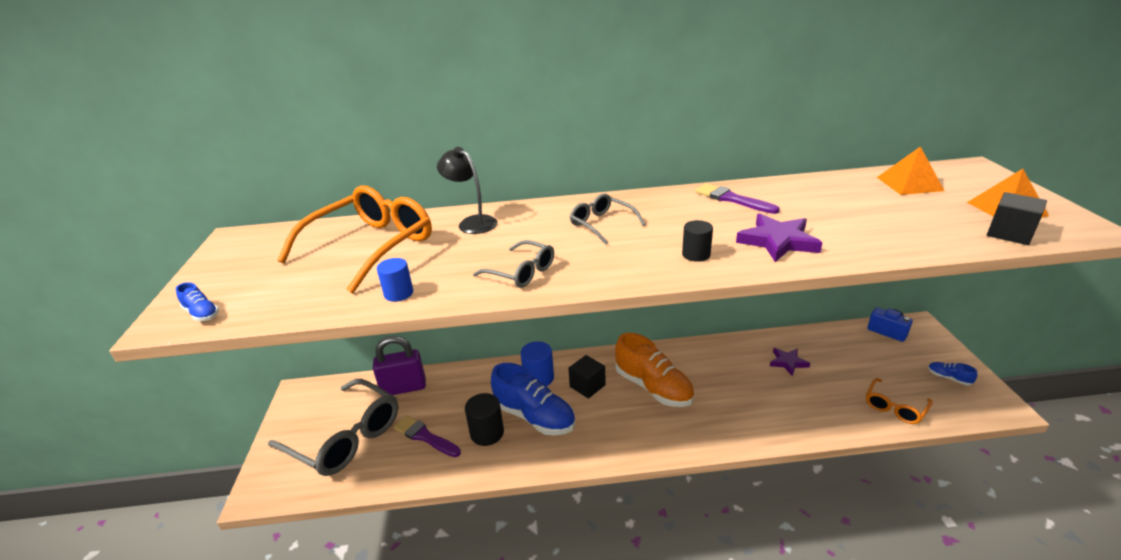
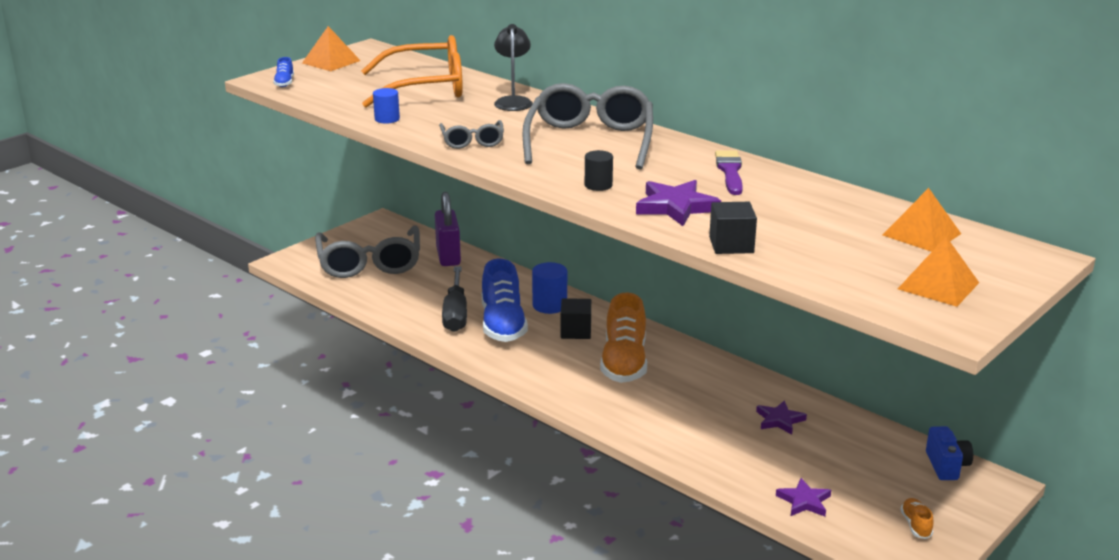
camera: 45 degrees right, 5 degrees down
purple padlock [373,336,426,397] -> purple padlock turned 45 degrees clockwise [435,192,461,266]
purple brush [394,415,461,457] -> none
black cylinder [465,393,504,446] -> black screwdriver [442,266,467,332]
grey glasses [570,193,645,244] -> grey glasses [522,83,653,169], size x1.99
orange glasses [866,378,933,424] -> purple star [776,478,831,516]
blue shoe [928,362,977,386] -> orange shoe [900,498,933,539]
black cube [987,192,1047,245] -> black cube moved to [709,202,757,254]
none -> orange pyramid [302,26,361,71]

